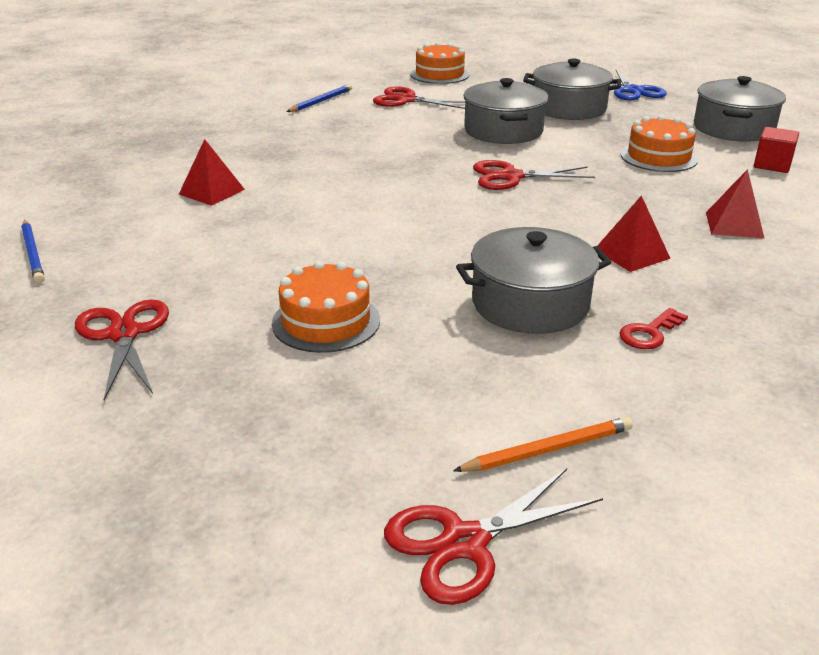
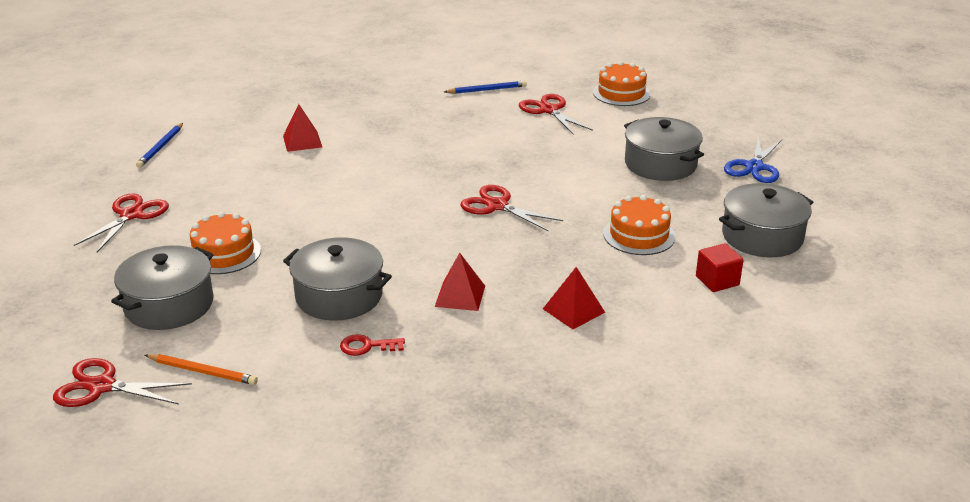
camera: 40 degrees right, 0 degrees up
grey pot [463,78,549,144] -> grey pot moved to [111,245,214,330]

